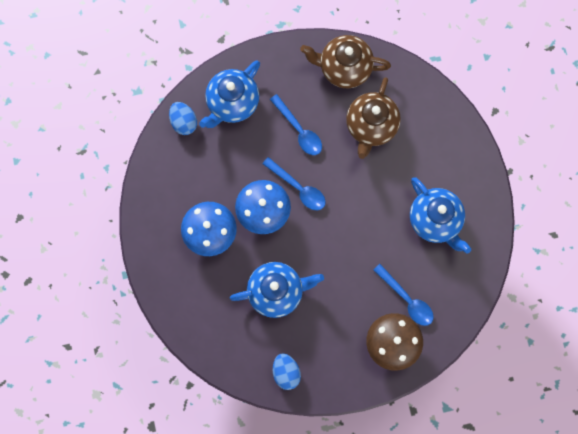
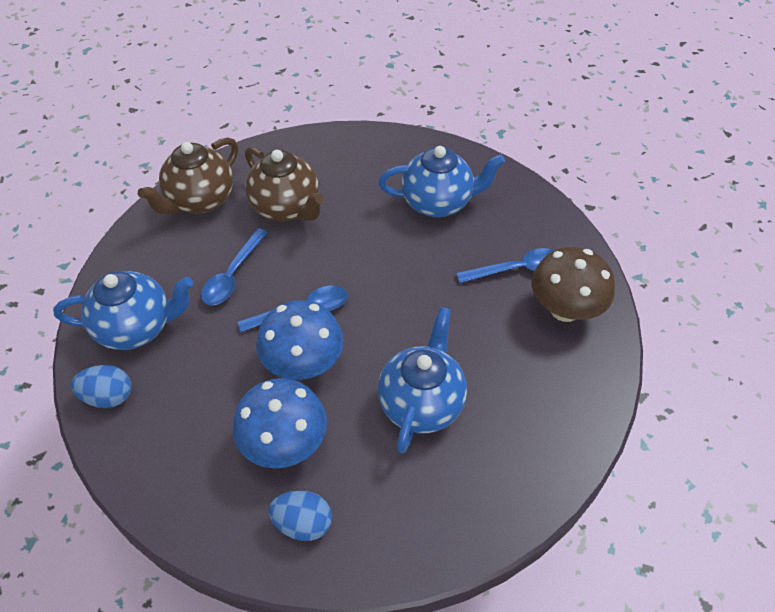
camera: 60 degrees left, 25 degrees down
blue teapot [199,60,260,128] -> blue teapot turned 75 degrees counterclockwise [53,271,193,350]
blue spoon [270,94,322,155] -> blue spoon turned 120 degrees clockwise [201,228,268,306]
blue egg [273,353,301,390] -> blue egg moved to [268,491,332,541]

